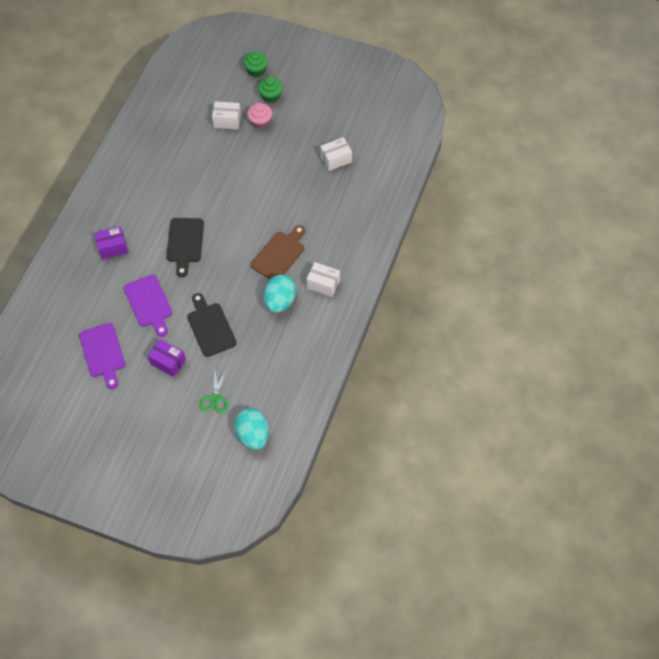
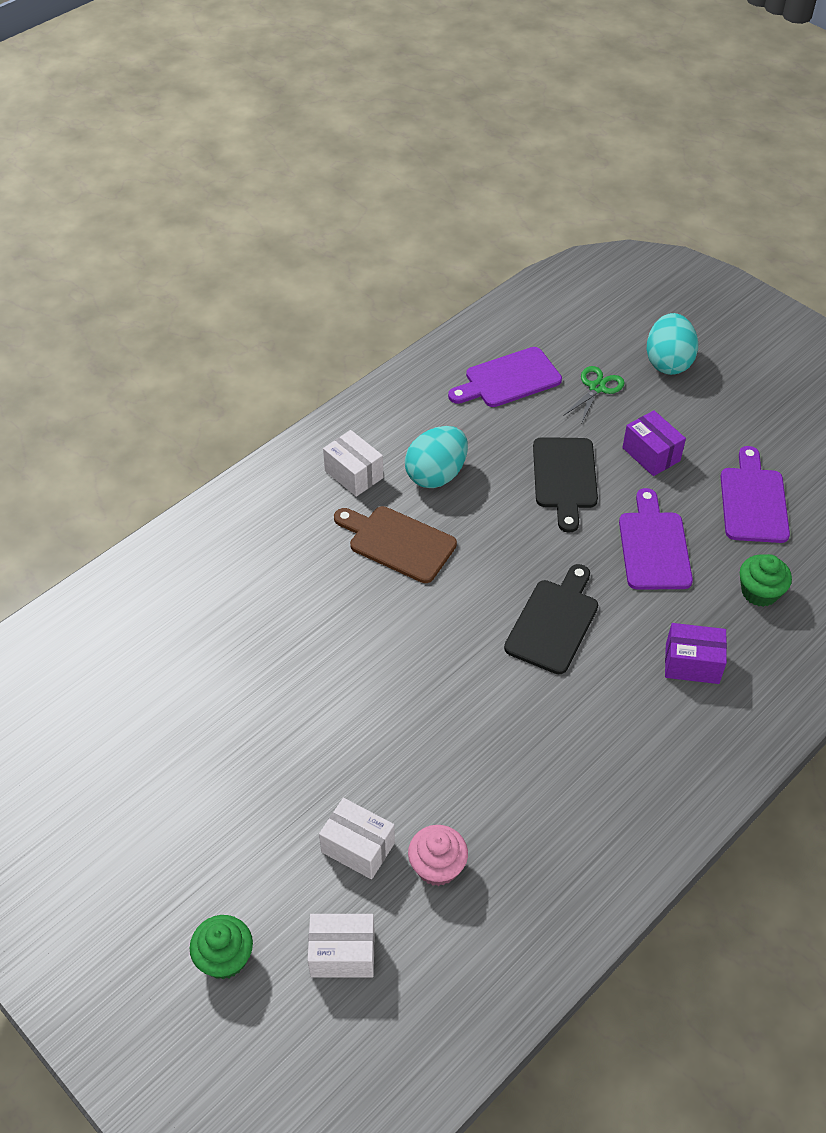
camera: 155 degrees left, 10 degrees down
turquoise egg [234,408,269,450] -> turquoise egg moved to [647,313,698,375]
pink cupcake [247,103,272,129] -> pink cupcake moved to [408,825,468,886]
brown cutting board [251,225,305,279] -> brown cutting board turned 60 degrees clockwise [334,506,457,583]
green cupcake [258,77,283,103] -> green cupcake moved to [740,554,792,607]
white box [320,137,352,171] -> white box moved to [308,914,375,978]
none -> purple cutting board [448,347,562,407]

